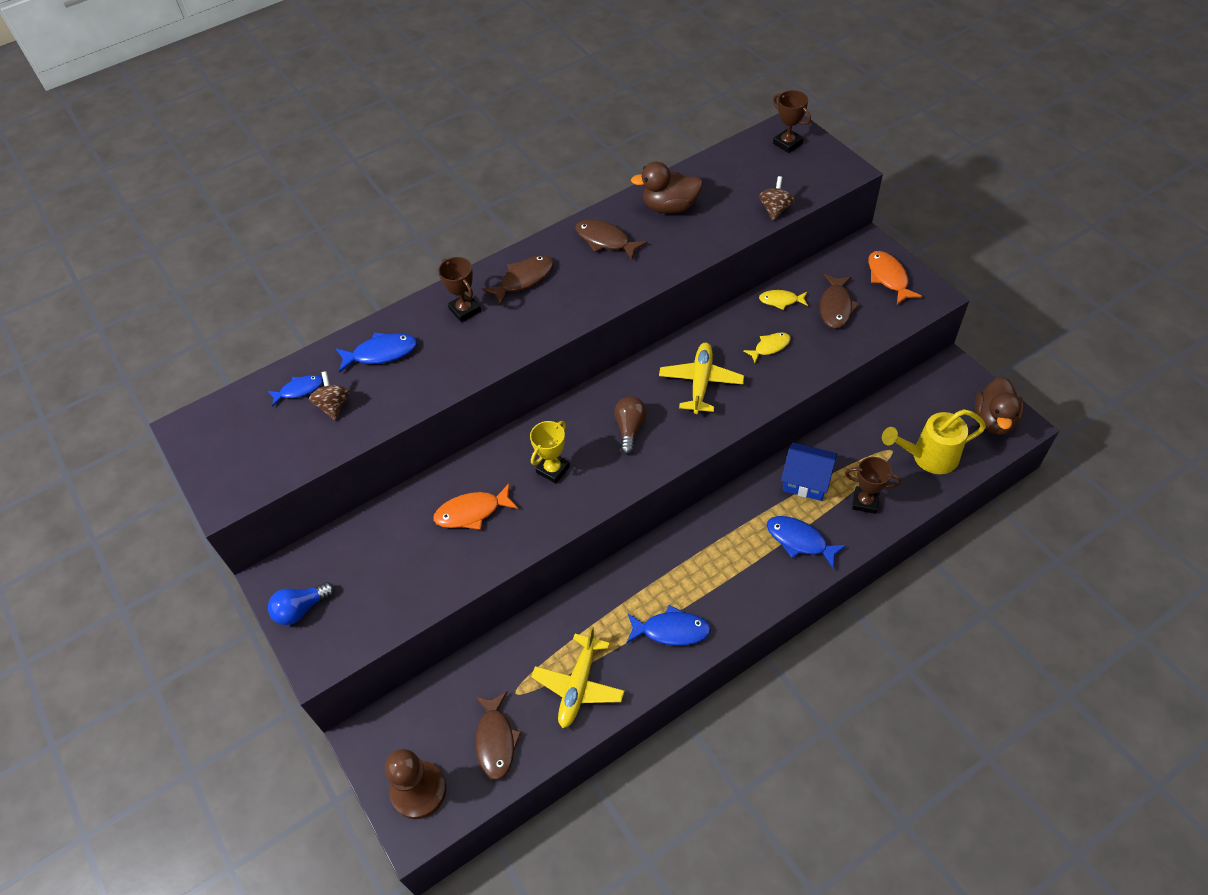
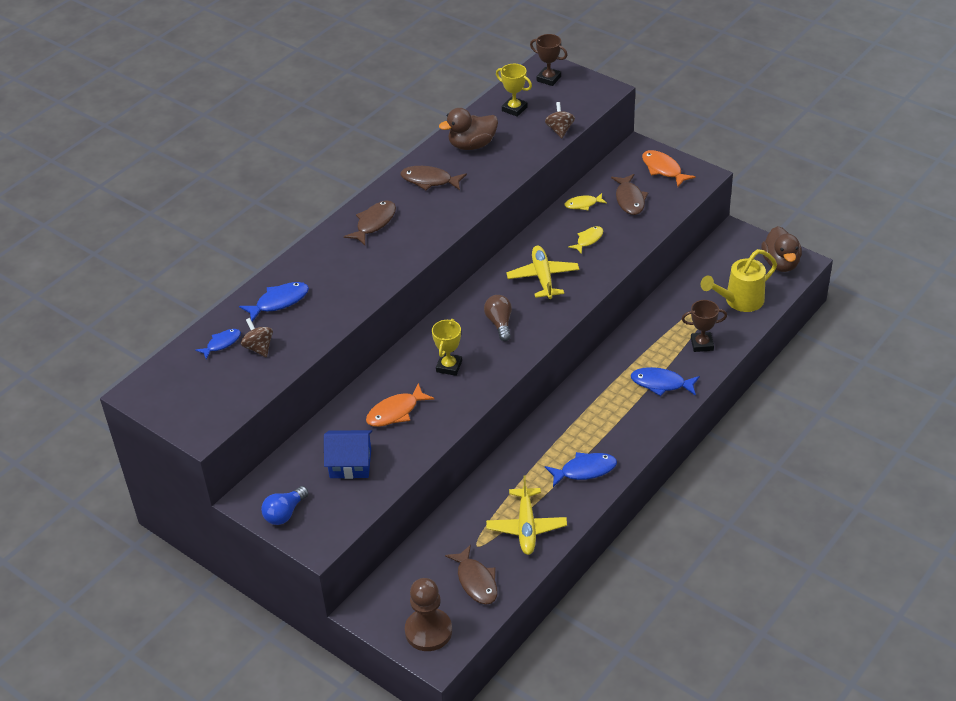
camera: 20 degrees left, 10 degrees down
brown trophy [438,257,481,322] -> none
blue house [781,442,837,501] -> blue house moved to [324,430,372,479]
none -> yellow trophy [496,64,532,117]

